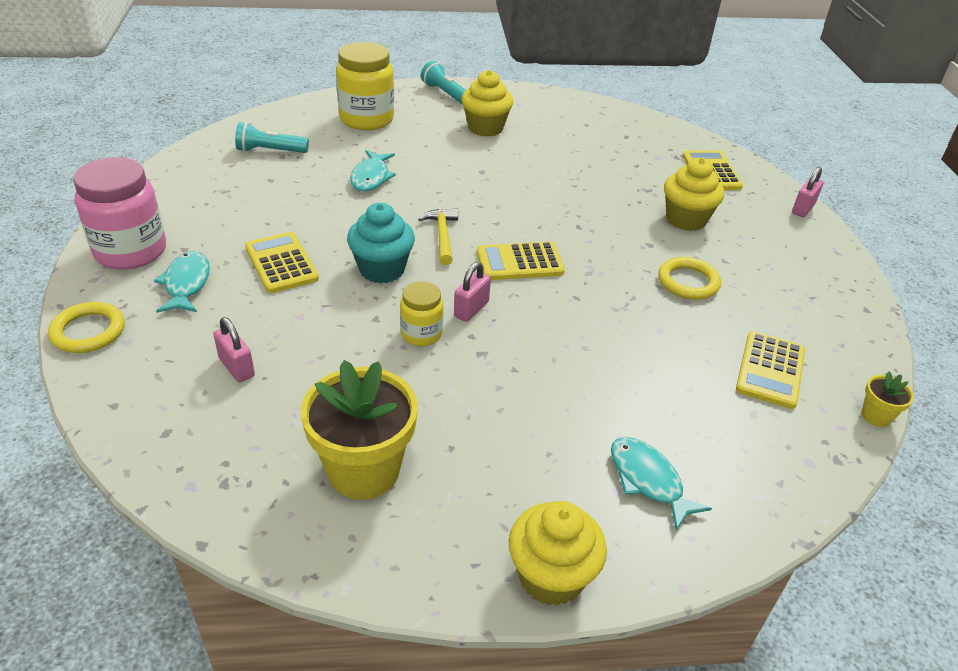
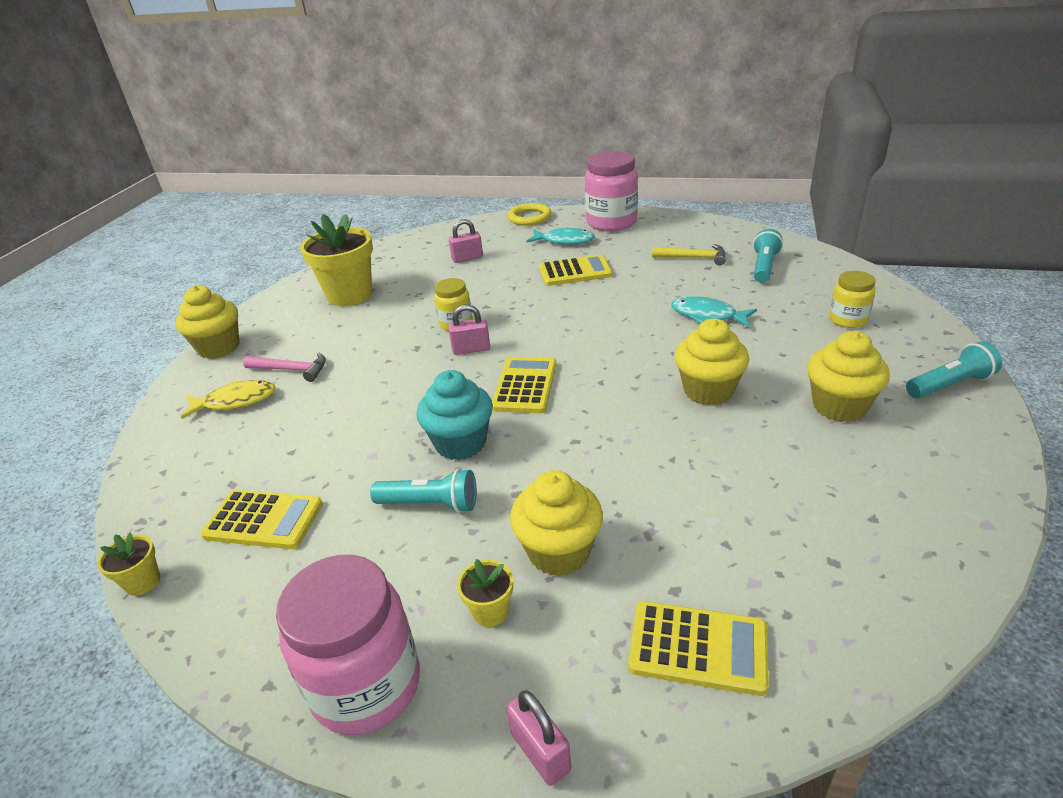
camera: 115 degrees right, 5 degrees down
yellow jar [336,42,394,130] -> yellow jar [829,271,875,328], size x0.55
turquoise cupcake [347,203,415,283] -> turquoise cupcake moved to [417,370,493,460]
yellow hammer [419,208,458,265] -> yellow hammer moved to [652,244,726,266]
pink padlock [454,262,491,322] -> pink padlock turned 60 degrees counterclockwise [448,304,490,355]
turquoise fish [611,437,712,531] -> yellow fish [181,380,276,419]
yellow ring [658,257,721,300] -> turquoise flashlight [370,468,477,513]
yellow calculator [736,331,805,409] -> yellow calculator turned 150 degrees clockwise [201,490,323,549]
none -> pink hammer [243,353,326,382]
none -> pink jar [276,555,420,735]
none -> yellow flower pot [457,559,513,627]
none -> yellow cupcake [675,318,749,405]

